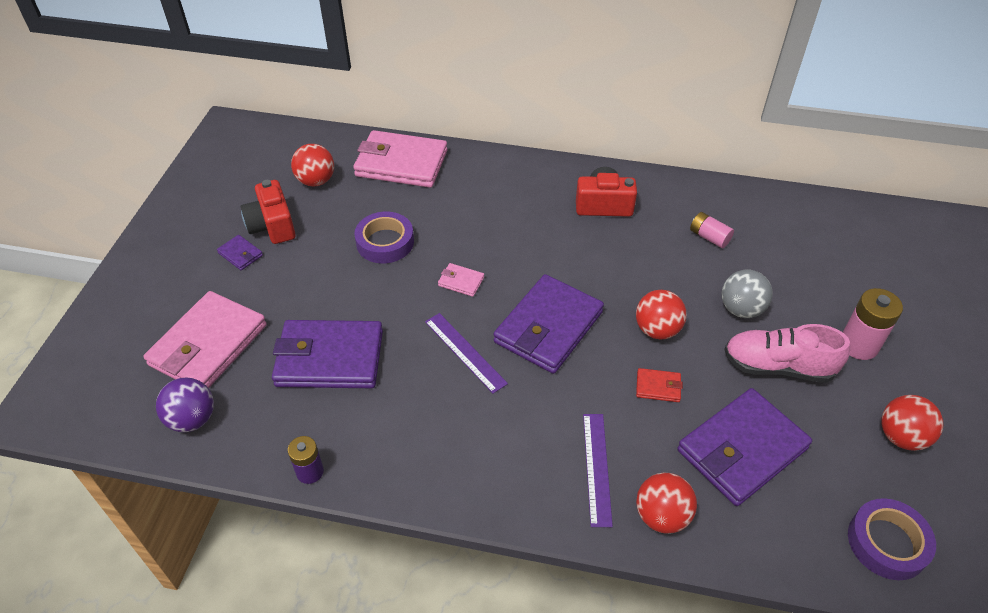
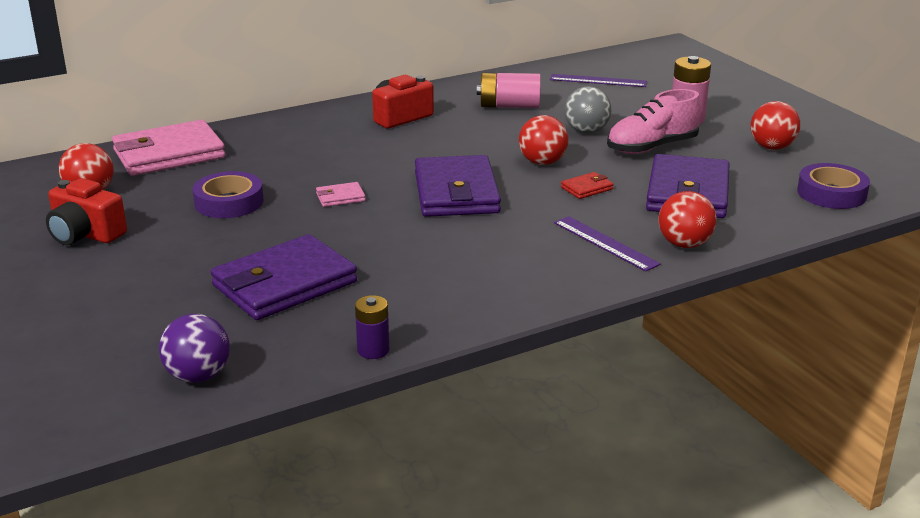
camera: 40 degrees left, 20 degrees down
pink wallet [143,291,267,388] -> none
purple wallet [217,235,263,270] -> none
purple ruler [425,313,508,394] -> purple ruler moved to [550,74,647,87]
pink battery [690,212,734,248] -> pink battery [477,73,541,108], size x1.57

